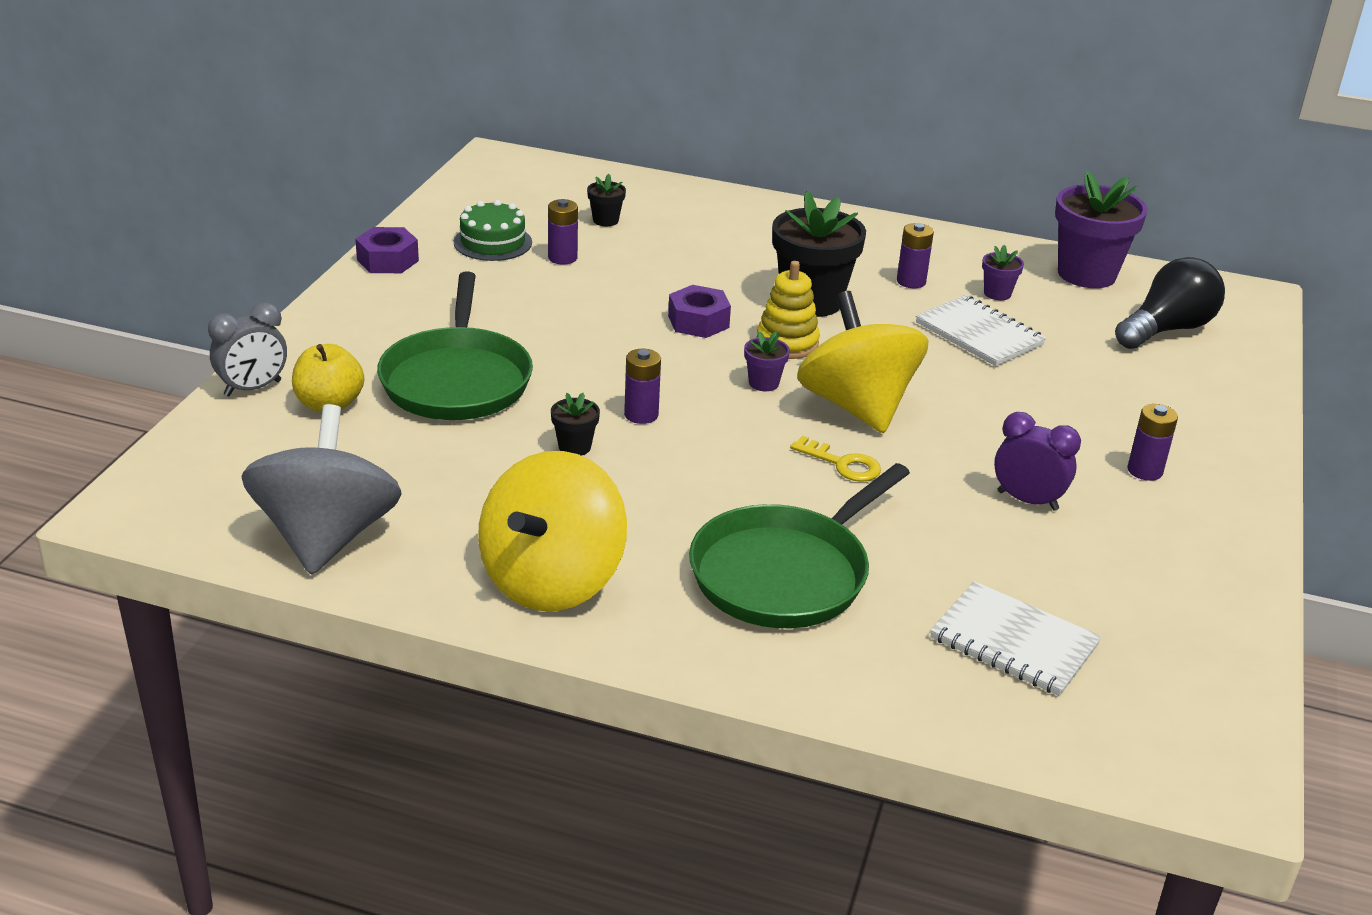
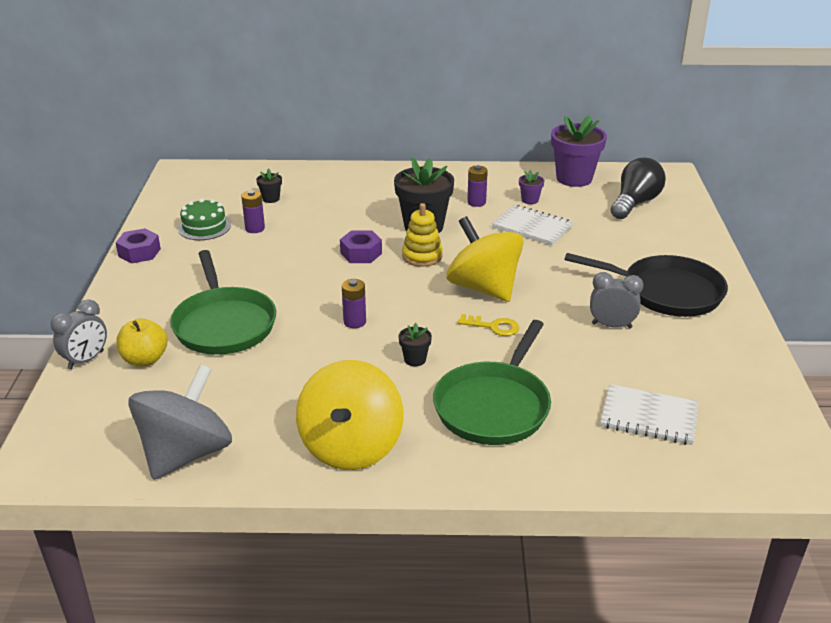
camera: 15 degrees left, 0 degrees up
grey spinning top [241,404,402,575] -> grey spinning top turned 45 degrees clockwise [128,364,232,480]
black flower pot [551,393,600,456] -> black flower pot moved to [398,323,432,366]
purple flower pot [744,331,790,391] -> none
purple clock [994,412,1081,511] -> grey clock [590,272,644,328]
purple battery [1127,404,1178,481] -> black pan [564,253,728,317]

